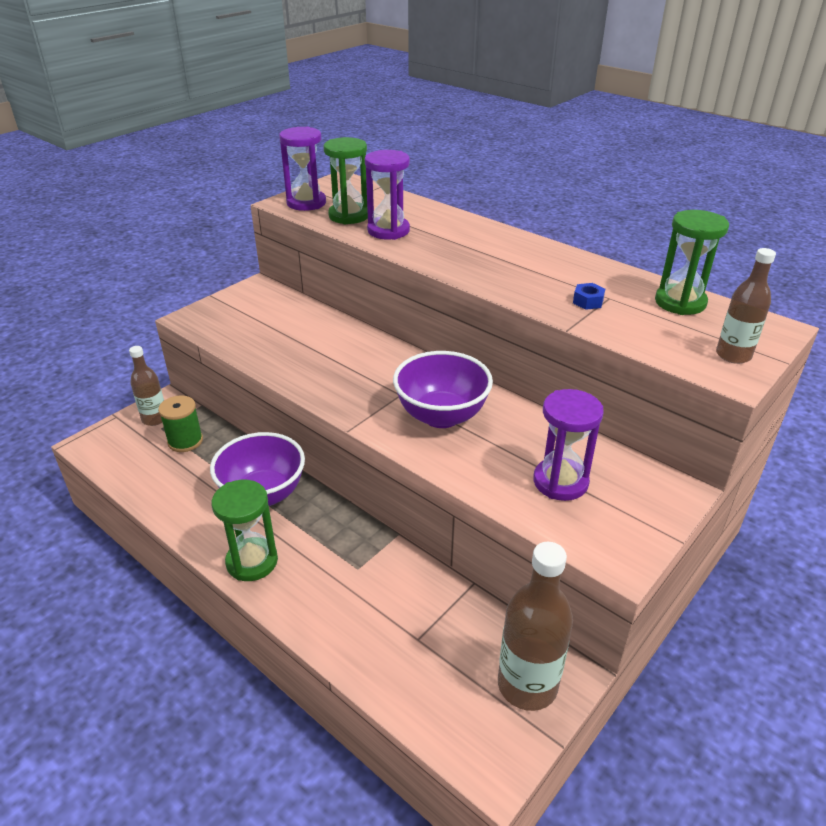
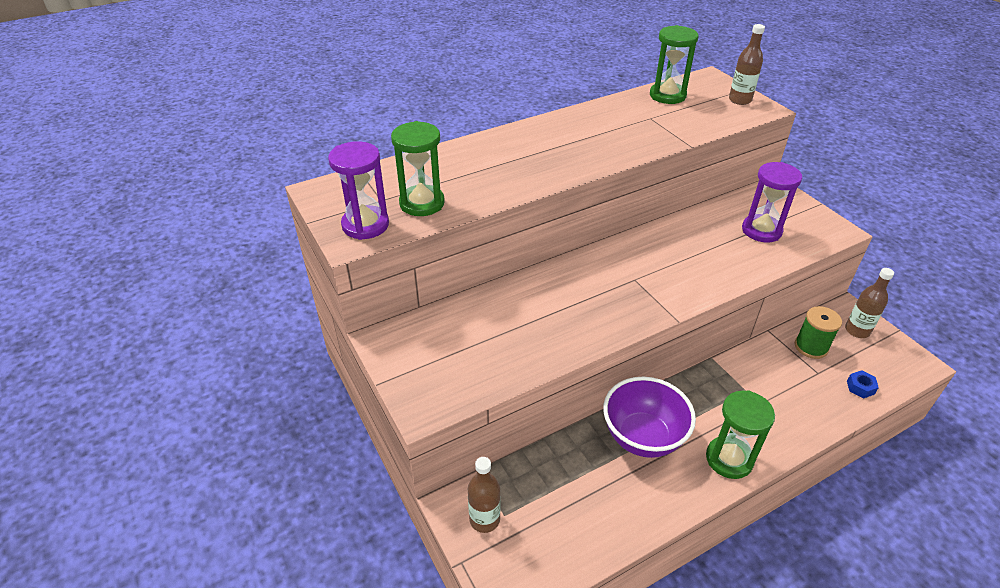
camera: 70 degrees left, 5 degrees up
green spool [158,395,203,452] -> green spool moved to [795,306,842,359]
purple hourglass [365,150,410,240] -> none
purple bowl [393,351,493,428] -> none
brown bottle [498,542,573,711] -> brown bottle [845,268,894,338], size x0.62
blue nut [573,283,605,310] -> blue nut moved to [847,370,879,399]

